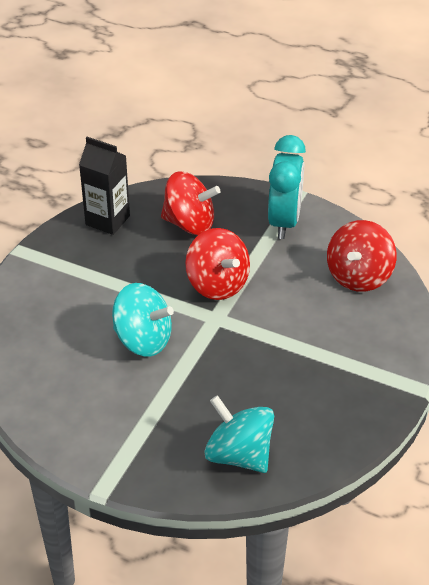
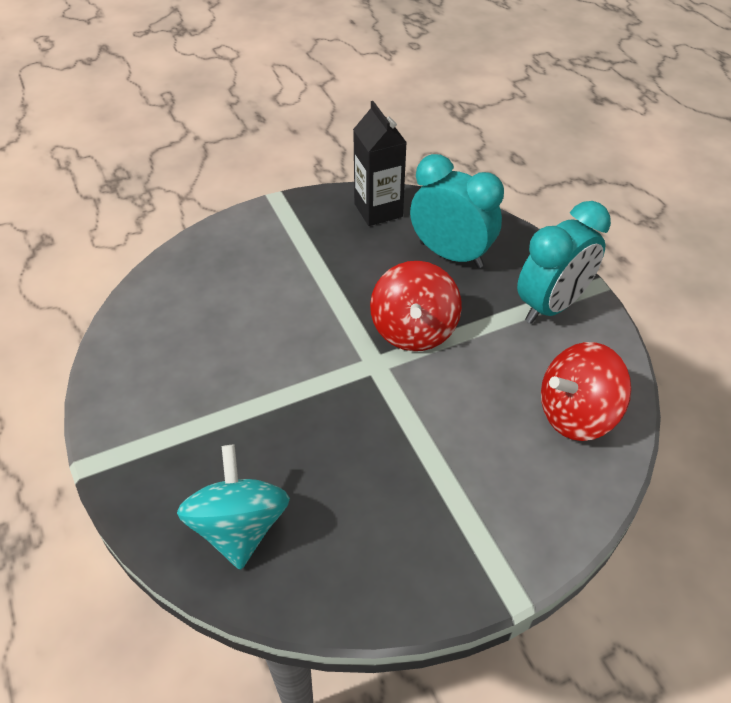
camera: 40 degrees right, 5 degrees up
turquoise spinning top [112,283,174,357] -> none
red spinning top [161,171,221,235] -> turquoise clock [410,154,504,268]

